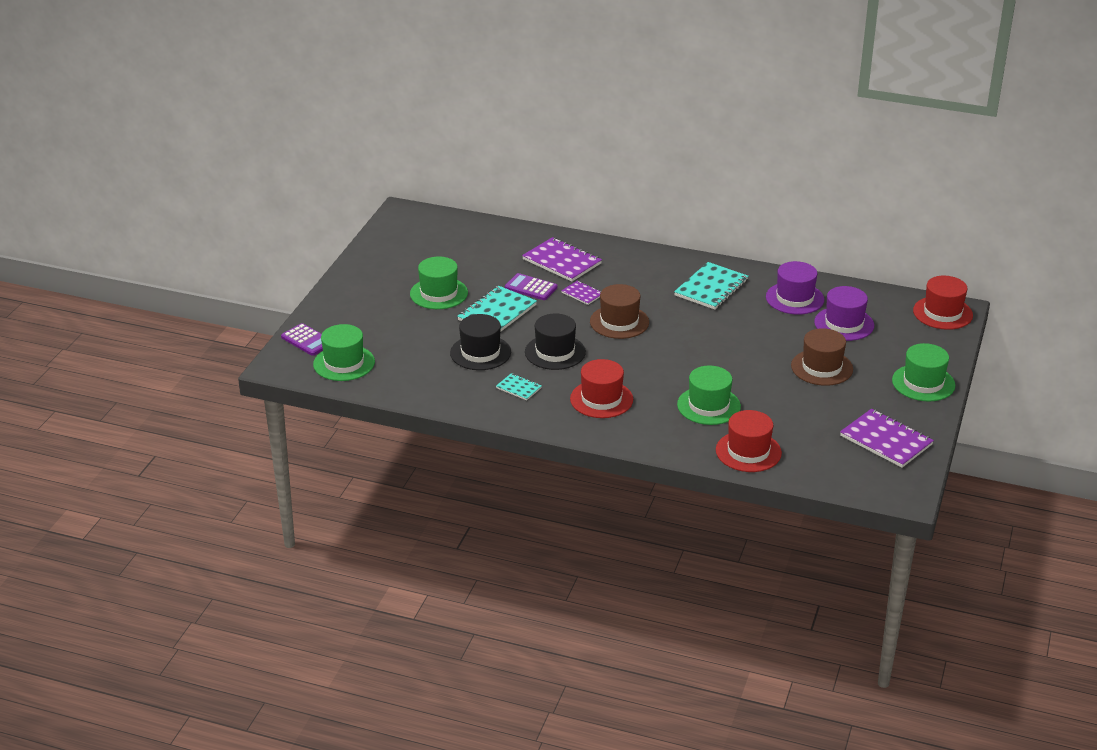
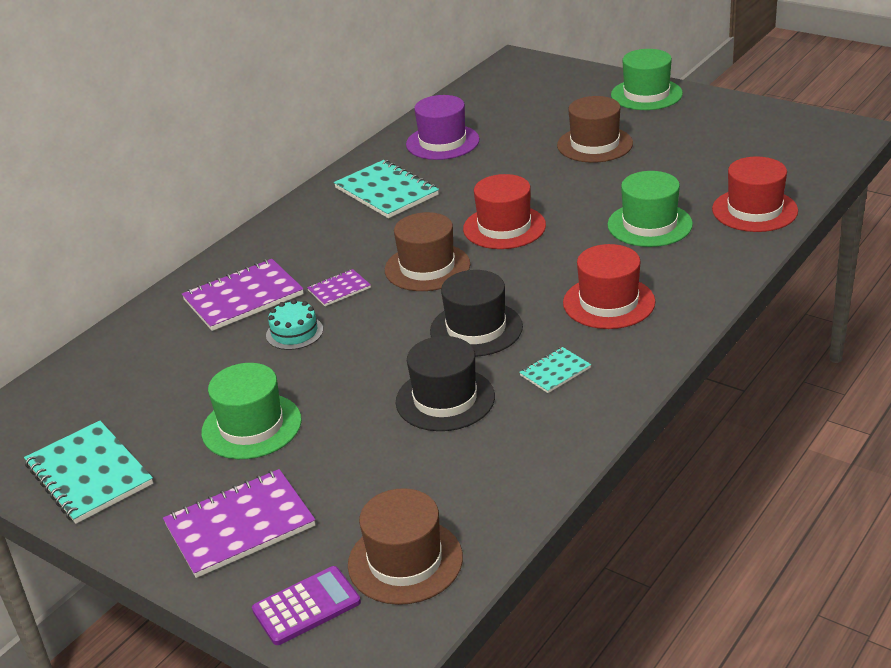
camera: 70 degrees left, 0 degrees up
green hat [313,324,375,381] -> brown hat [348,488,463,605]
turquoise notebook [457,286,537,332] -> turquoise notebook moved to [24,421,153,524]
purple calculator [505,273,557,300] -> turquoise cake [266,299,323,350]
purple hat [814,286,874,341] -> none
purple notebook [840,409,934,468] -> purple notebook moved to [163,469,315,578]
red hat [913,276,973,330] -> red hat moved to [463,174,546,249]

